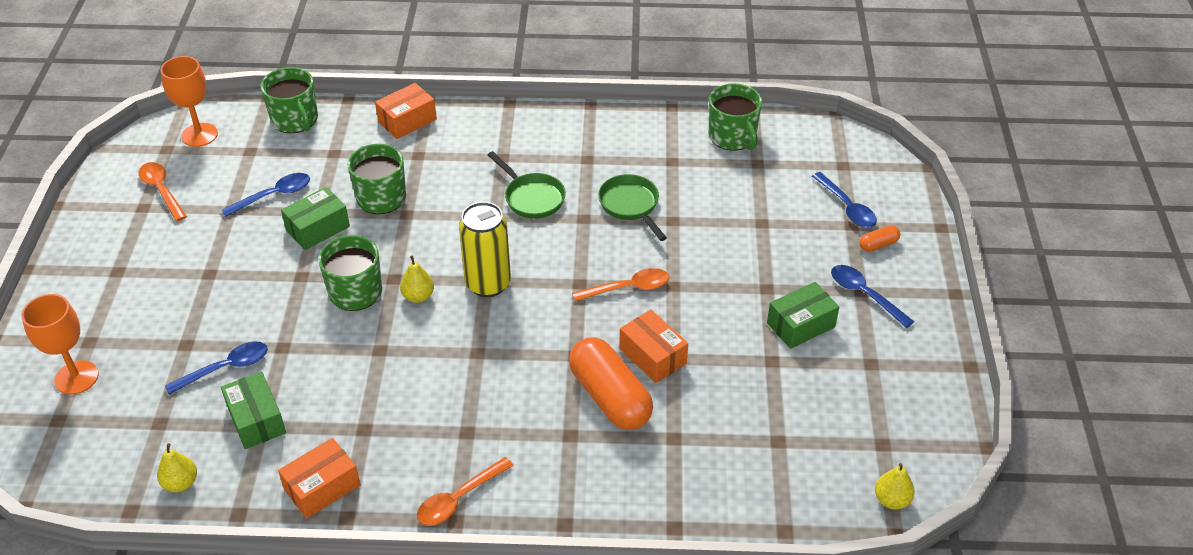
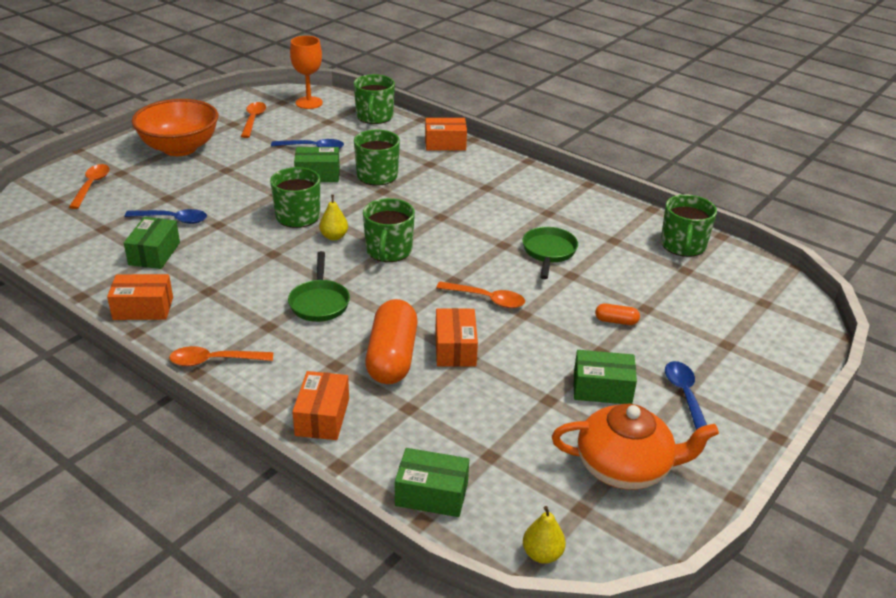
camera: 35 degrees right, 10 degrees down
orange goblet [21,294,99,395] -> orange spoon [69,164,110,209]
yellow pear [157,443,197,492] -> none
yellow can [459,202,511,297] -> green mug [363,198,415,262]
green pan [488,151,566,219] -> green pan moved to [288,251,350,322]
blue spoon [812,172,877,228] -> none
orange capsule [859,225,900,252] -> orange capsule moved to [595,303,640,325]
none -> orange bowl [132,99,218,156]
none -> orange box [292,371,349,440]
none -> green box [395,448,469,517]
none -> orange teapot [552,404,719,490]

